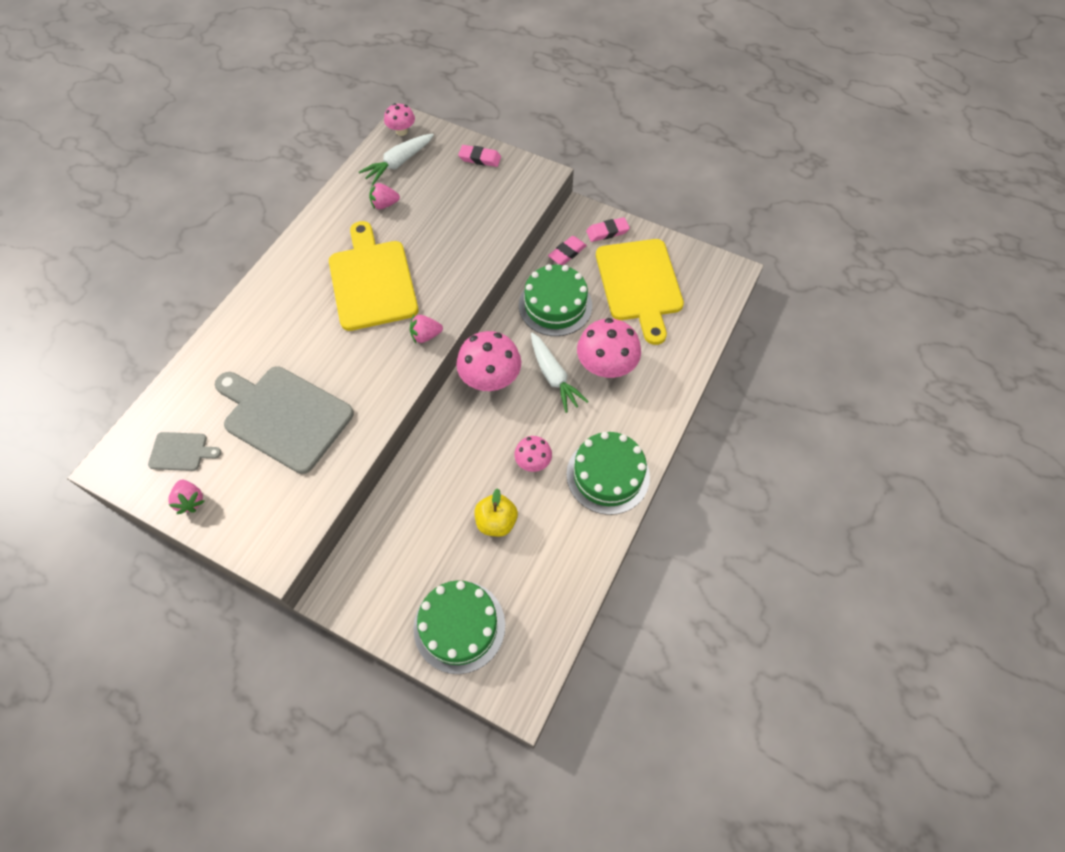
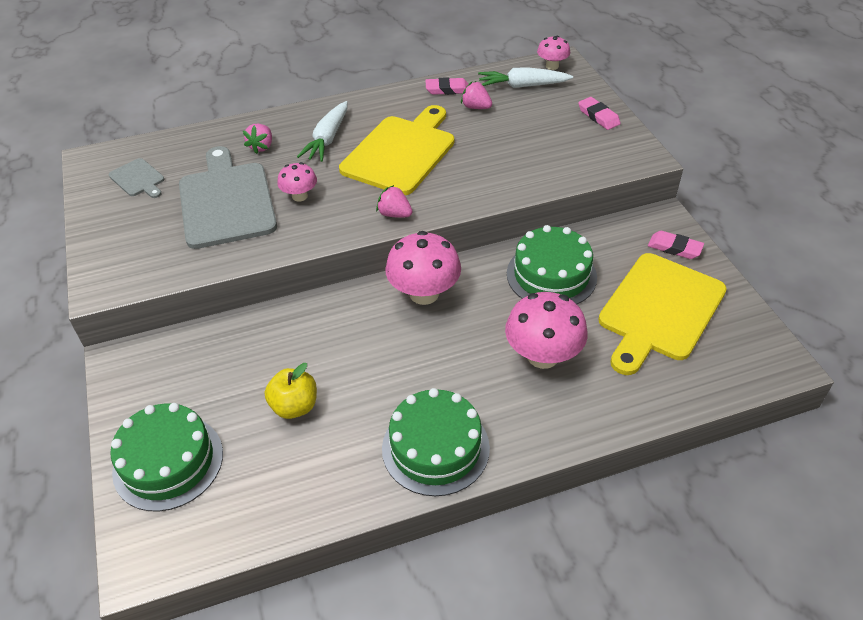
camera: 45 degrees right, 15 degrees down
pink strawberry [168,480,205,514] -> pink strawberry moved to [243,124,272,154]
pink mushroom [514,436,552,472] -> pink mushroom moved to [277,162,317,201]
white carrot [531,332,589,413] -> white carrot moved to [297,101,348,162]
pink eraser [548,236,587,265] -> pink eraser moved to [425,77,468,95]

